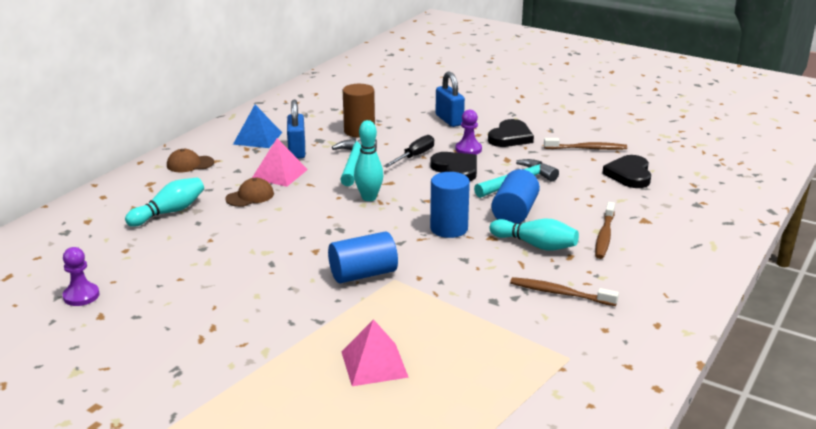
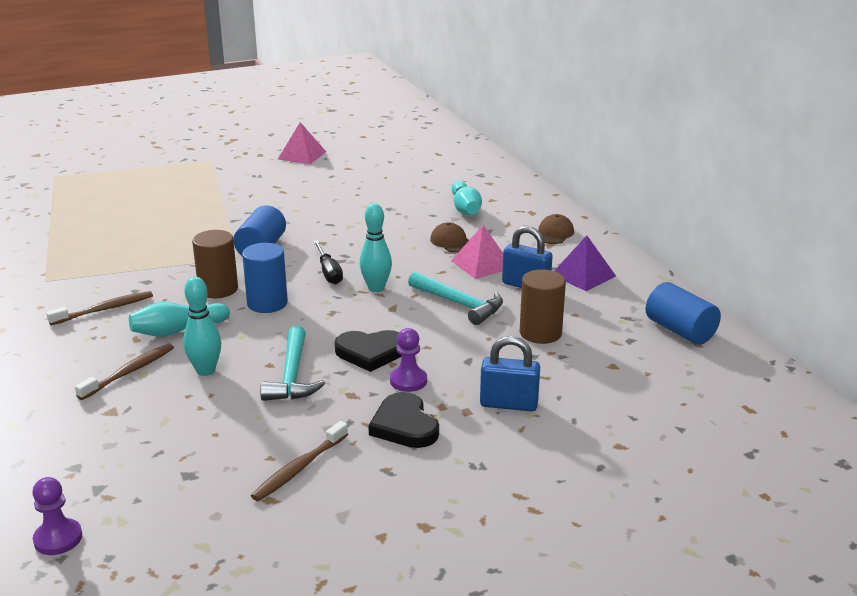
camera: 125 degrees right, 0 degrees up
purple pawn [62,247,100,306] -> purple pawn moved to [32,477,82,555]
brown cap [225,178,274,207] -> brown cap turned 150 degrees clockwise [430,222,469,253]
blue pyramid [233,105,282,148] -> purple pyramid [555,235,616,291]
pink pyramid [342,319,409,386] -> pink pyramid moved to [278,122,326,164]
black screwdriver [384,135,434,167] -> black screwdriver moved to [313,240,343,284]
blue cylinder [491,169,540,224] -> blue cylinder moved to [646,282,721,345]
brown toothbrush [595,202,615,259] -> brown toothbrush turned 75 degrees clockwise [75,343,174,400]
black heart [602,155,651,188] -> none
none -> turquoise bowling pin [183,277,221,376]
none -> brown cylinder [192,230,238,298]

